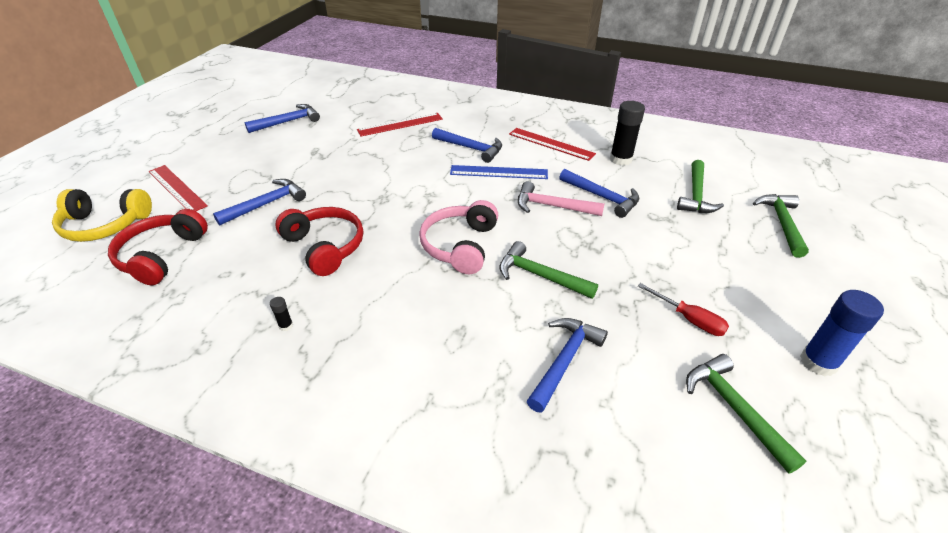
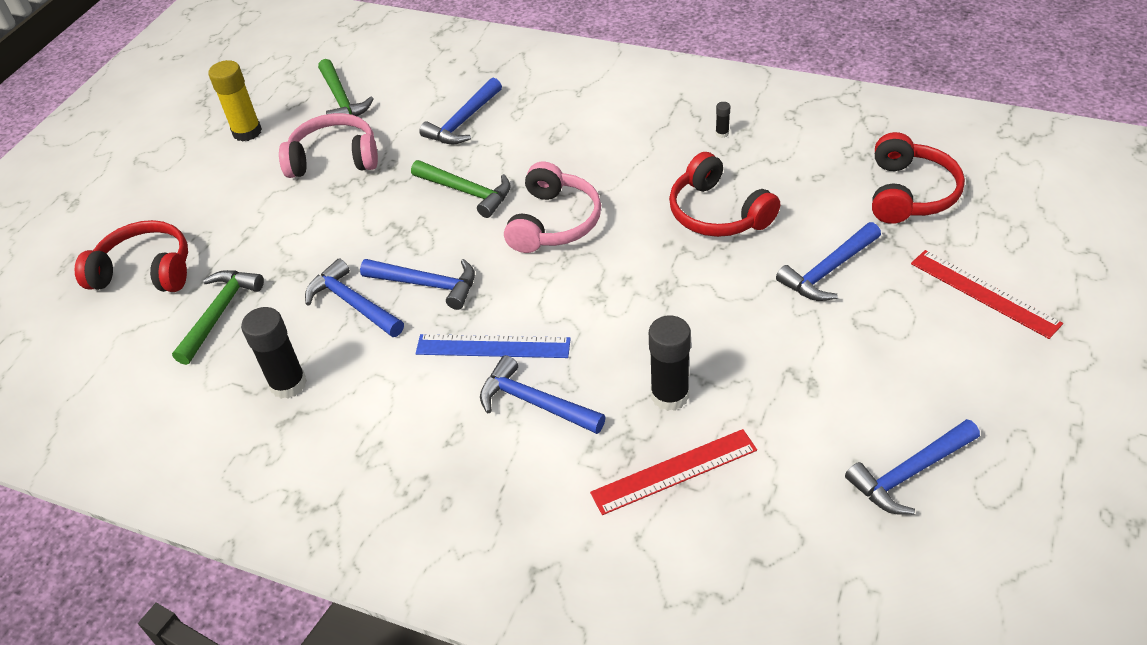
camera: 175 degrees left, 5 degrees up
yellow headphones [52,189,152,242] -> none
red ruler [509,128,596,161] -> none
pink hammer [518,181,605,216] -> blue hammer [360,259,475,310]
red screwdriver [638,283,729,336] -> pink headphones [279,113,378,178]
green hammer [753,194,809,258] -> red headphones [75,220,188,292]
blue glue stick [800,290,884,377] -> yellow glue stick [208,60,262,142]
none -> black glue stick [649,316,691,411]

